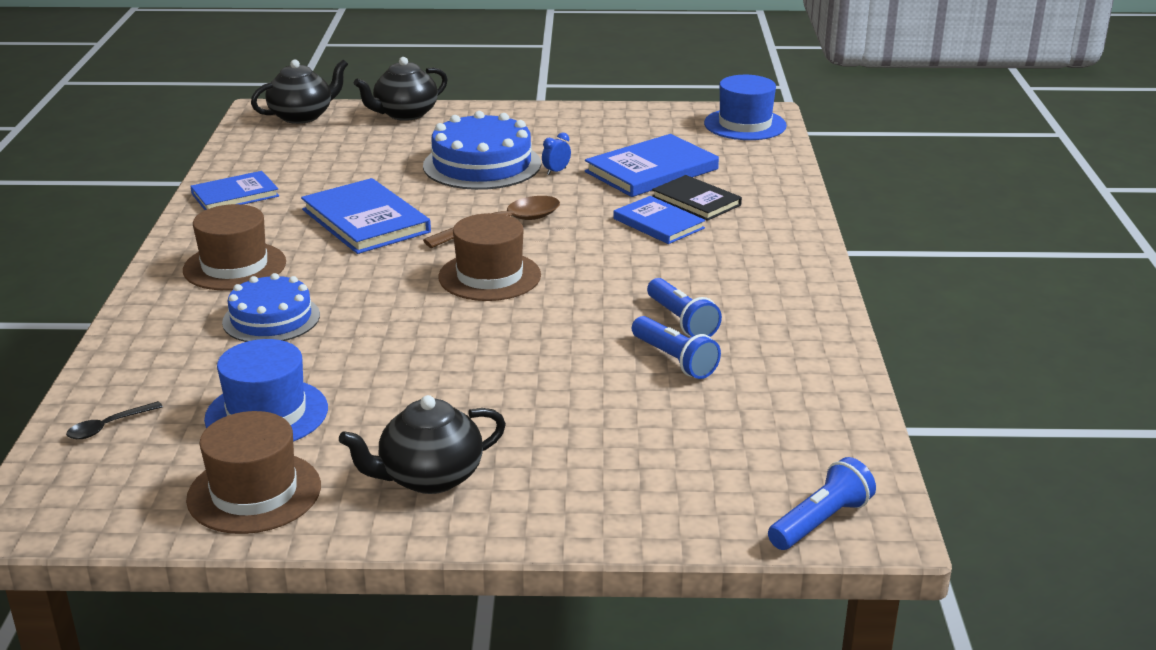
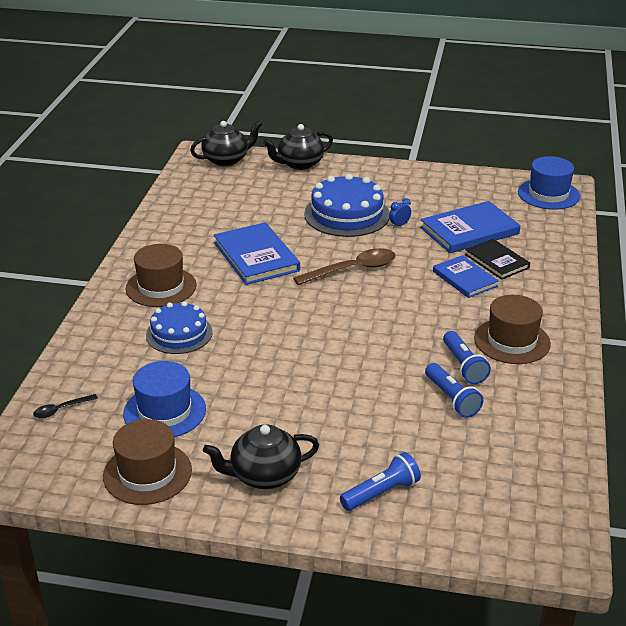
camera: 10 degrees right, 5 degrees up
blue book [190,171,279,210] -> none
brown hat [438,213,541,301] -> brown hat moved to [474,295,551,364]
blue flashlight [768,457,876,550] -> blue flashlight moved to [340,452,421,511]

